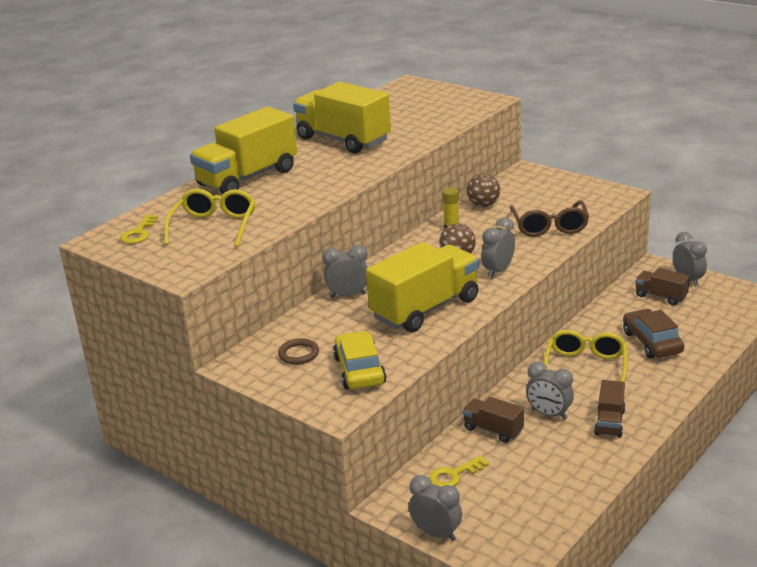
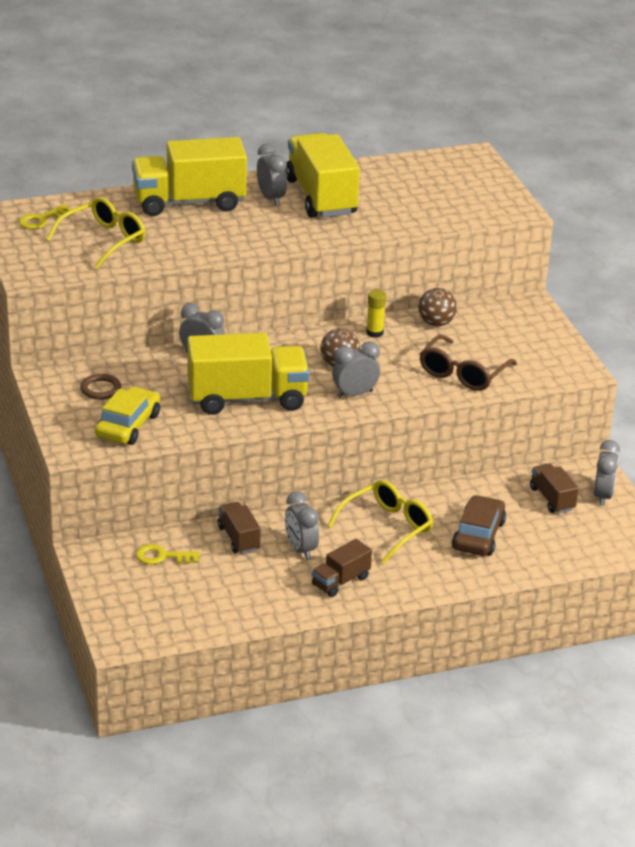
camera: 30 degrees right, 5 degrees up
grey clock [409,475,462,541] -> grey clock moved to [257,144,287,206]

